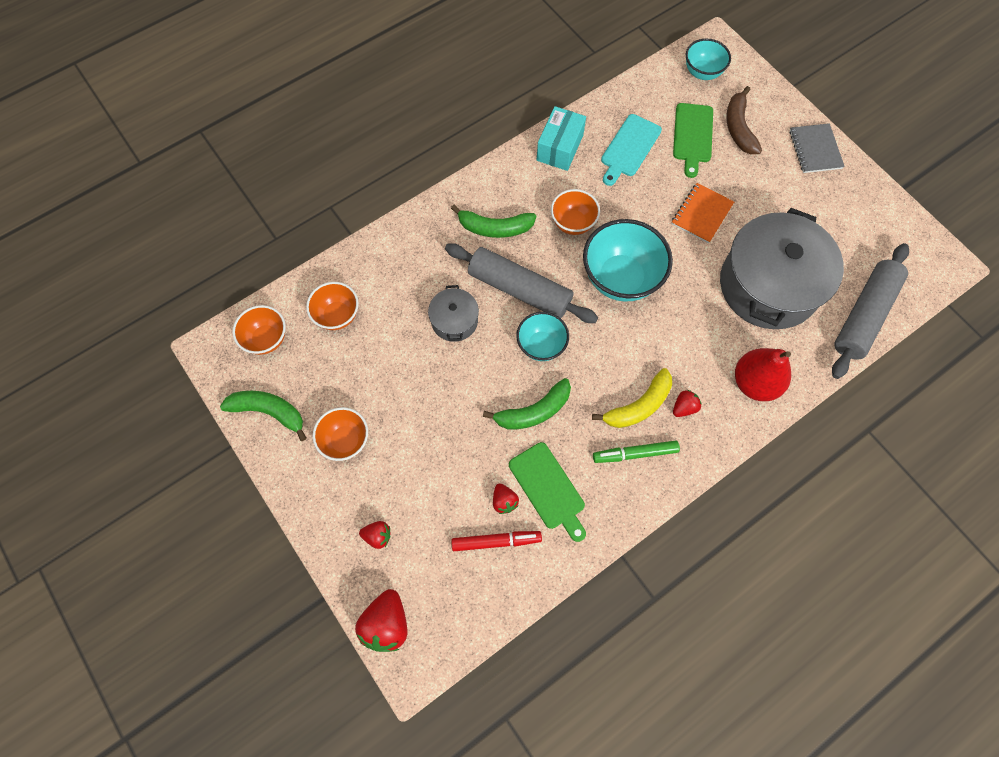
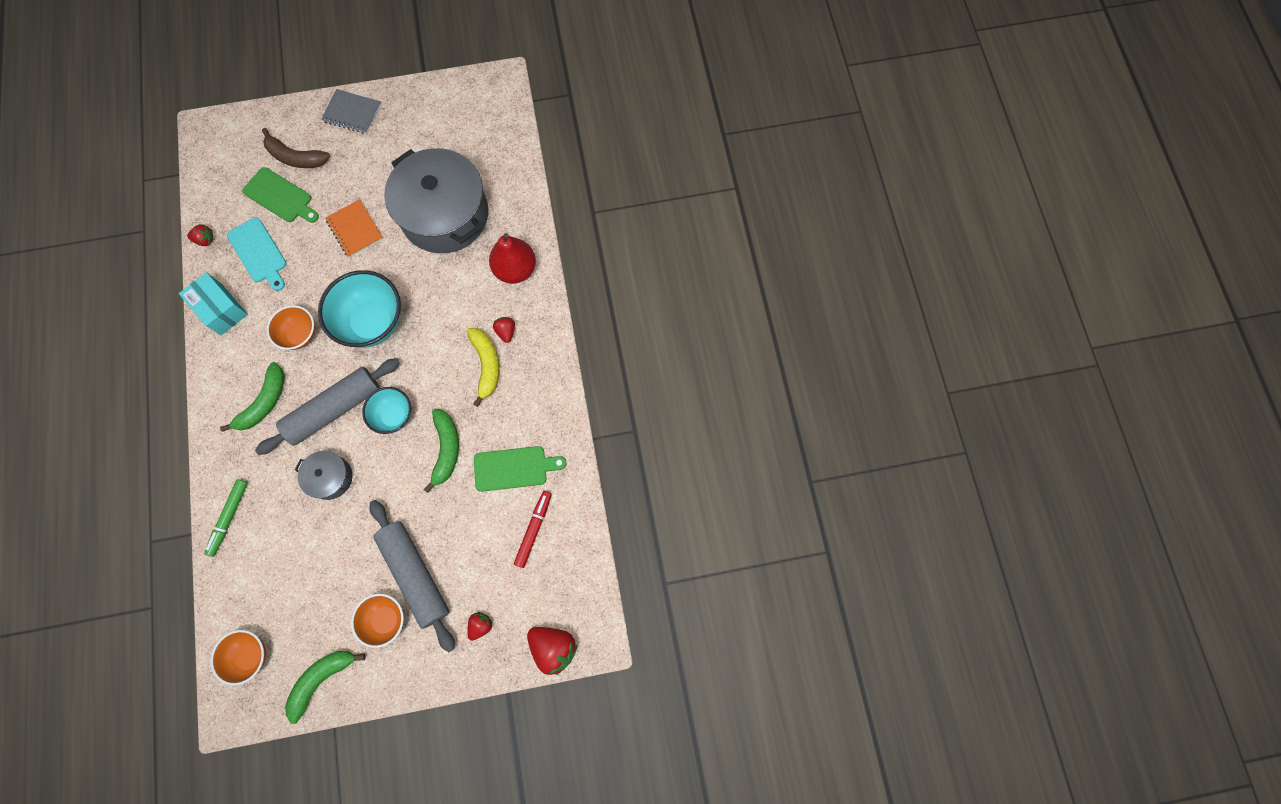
camera: 65 degrees left, 5 degrees up
orange bowl [306,282,359,330] -> none
red strawberry [493,483,519,514] -> red strawberry moved to [187,224,214,246]
green marker [593,441,680,463] -> green marker moved to [204,479,248,557]
turquoise bowl [686,39,731,80] -> none
grey rolling pin [832,243,909,379] -> grey rolling pin moved to [370,500,455,652]

